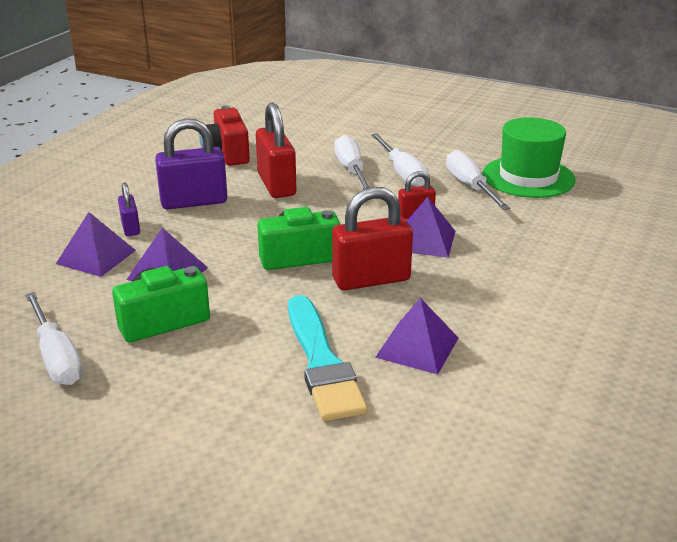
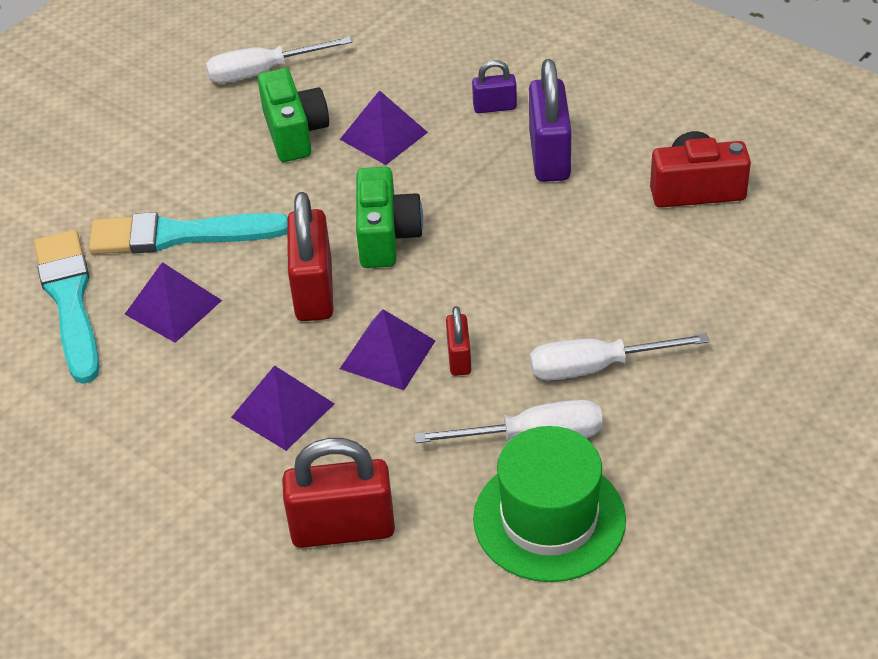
camera: 105 degrees right, 15 degrees up
purple pyramid [56,212,136,277] -> purple pyramid moved to [231,365,335,451]
red padlock [256,102,296,198] -> red padlock moved to [282,438,395,548]
white screwdriver [334,135,370,189] -> none
none -> turquoise brush [34,230,99,384]

